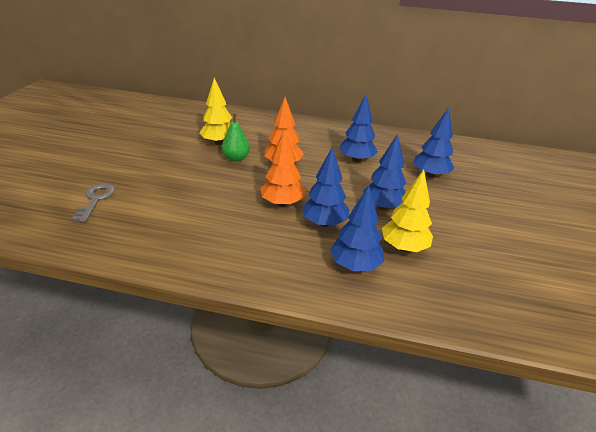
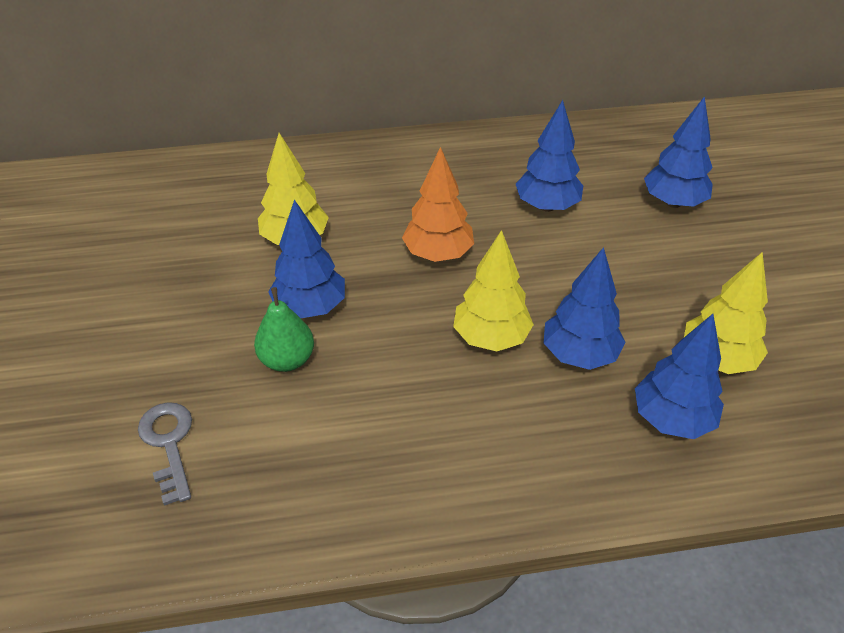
camera: 20 degrees left, 10 degrees up
green pear [222,114,250,162] -> green pear moved to [254,287,314,372]
orange tree [260,129,305,207] -> yellow tree [453,230,534,351]
blue tree [363,134,406,210] -> blue tree moved to [268,200,345,318]

